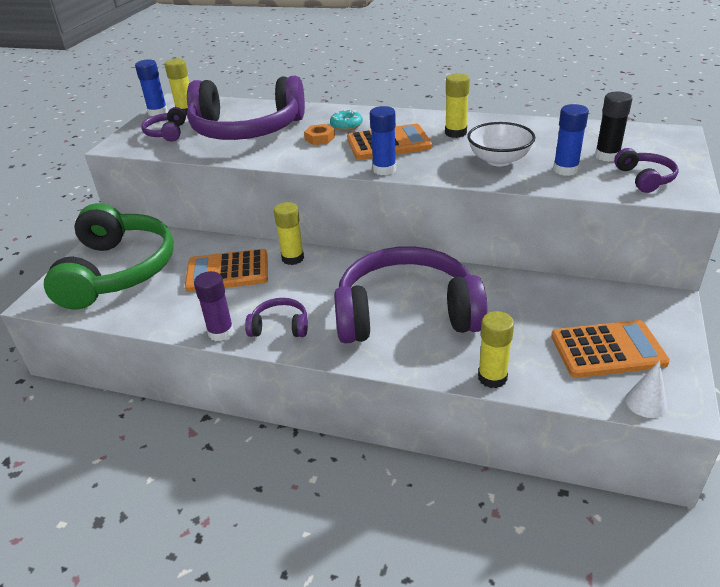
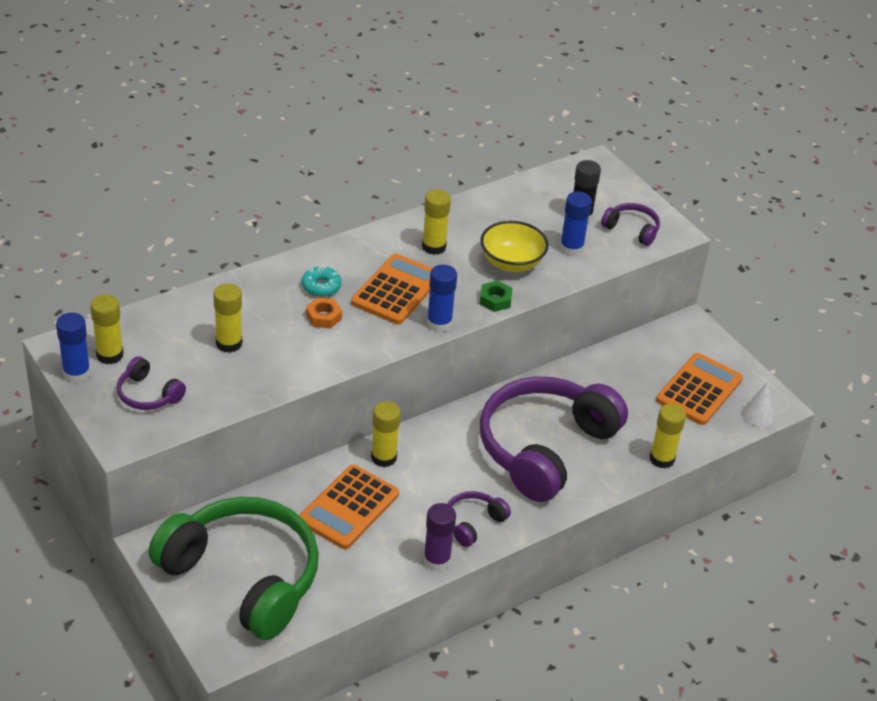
camera: 55 degrees left, 5 degrees up
purple headphones [187,76,305,140] -> yellow glue stick [213,284,242,353]
white bowl [467,122,535,166] -> yellow bowl [480,221,549,272]
none -> green nut [480,281,512,312]

